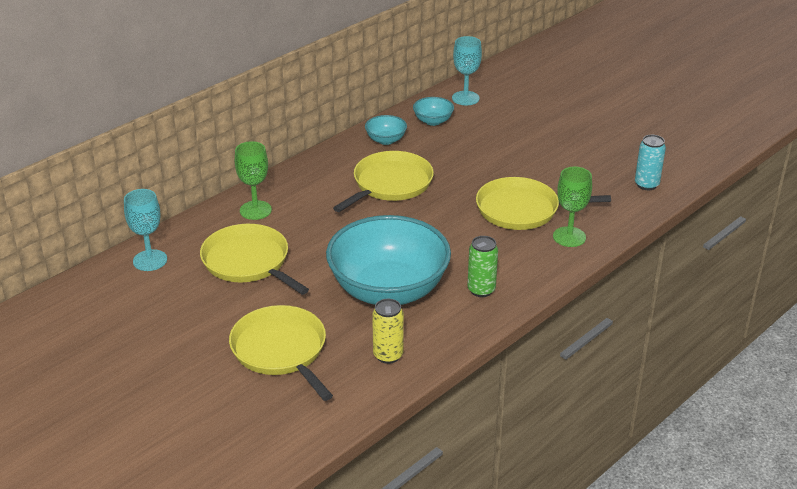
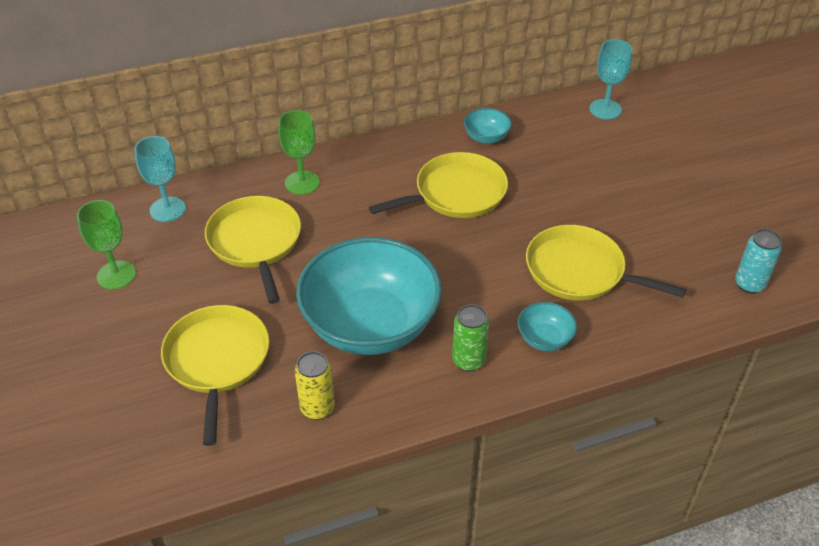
camera: 25 degrees right, 10 degrees up
turquoise bowl [413,97,454,126] -> turquoise bowl moved to [518,302,577,351]
green goblet [553,167,592,247] -> green goblet moved to [77,200,136,289]

